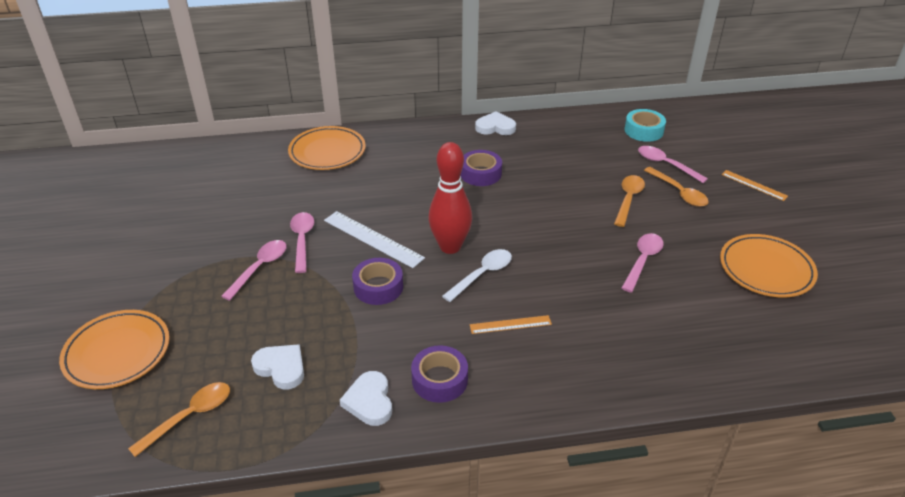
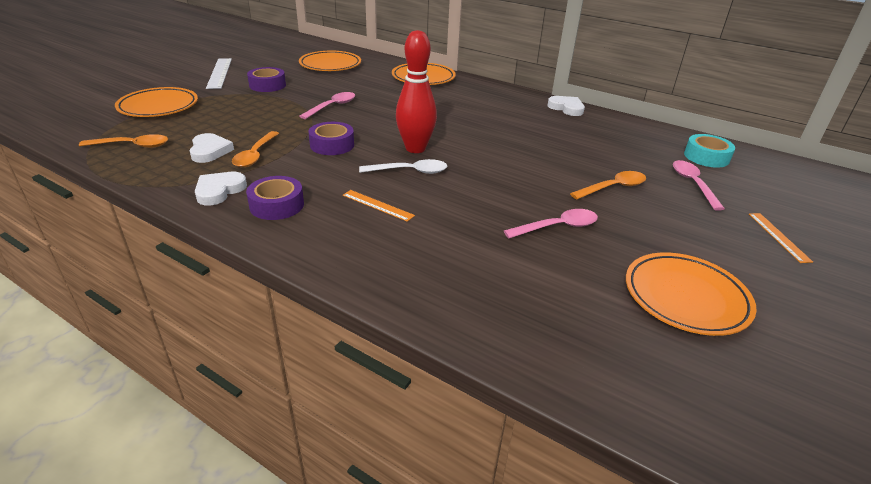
camera: 40 degrees right, 5 degrees down
pink spoon [221,240,287,301] -> none
white ruler [324,211,425,268] -> white ruler moved to [206,58,232,89]
purple tape [460,150,502,186] -> purple tape moved to [247,67,286,92]
orange spoon [644,167,709,207] -> orange spoon moved to [232,131,279,167]
none -> orange plate [299,51,361,71]

